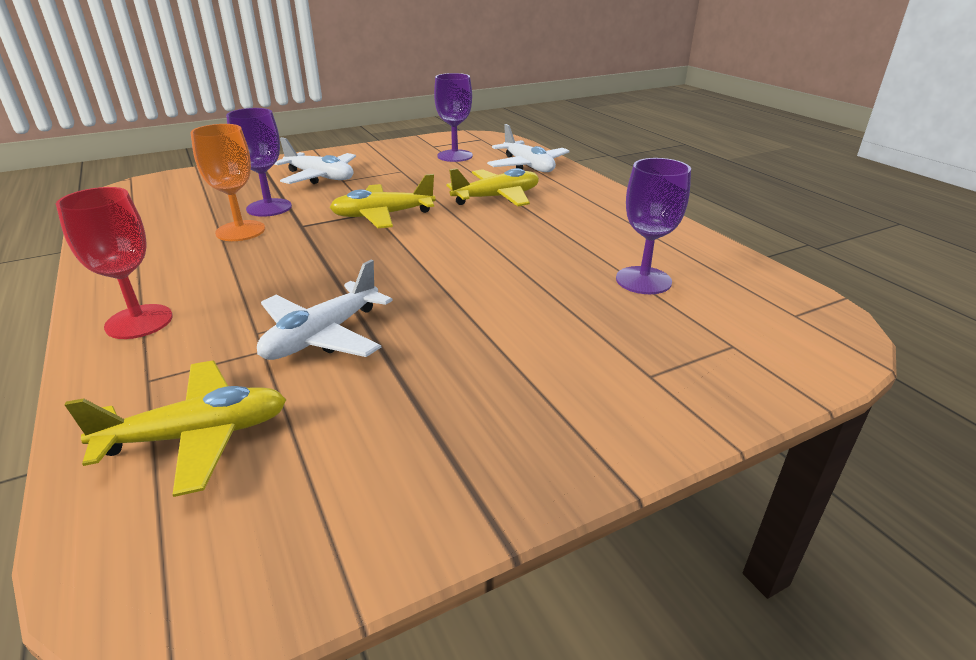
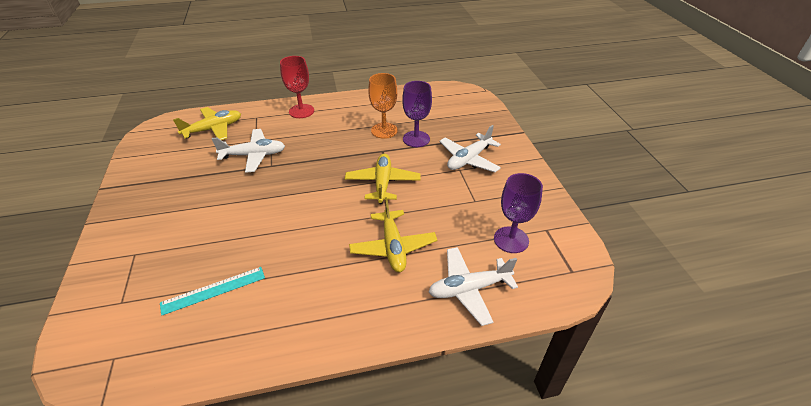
camera: 105 degrees right, 10 degrees up
yellow plane [65,361,287,497] -> yellow plane turned 120 degrees counterclockwise [173,107,241,140]
white plane [257,260,393,360] -> white plane turned 120 degrees clockwise [212,129,285,173]
purple goblet [616,158,691,294] -> turquoise ruler [160,267,265,316]

